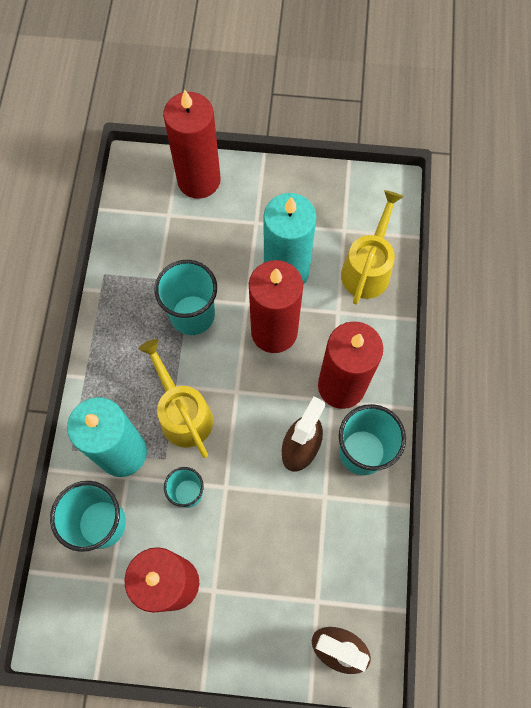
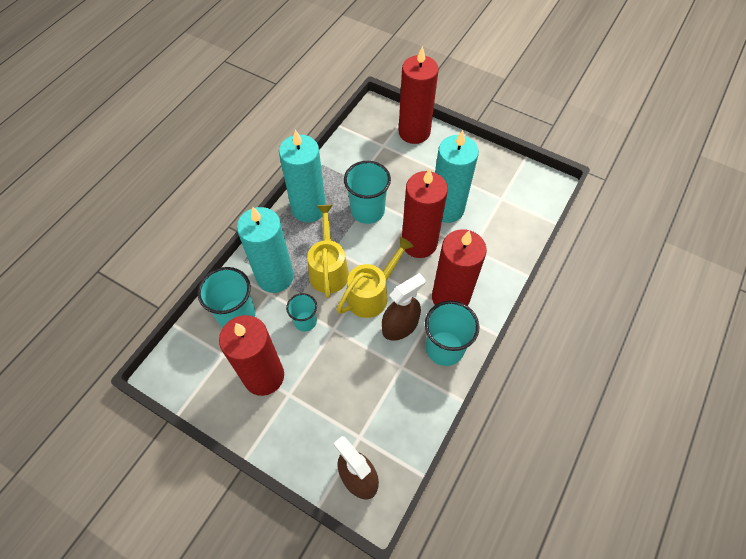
camera: 25 degrees right, 10 degrees down
yellow watering can [341,190,403,304] -> yellow watering can moved to [336,237,414,318]
none -> turquoise candle [279,130,326,223]

